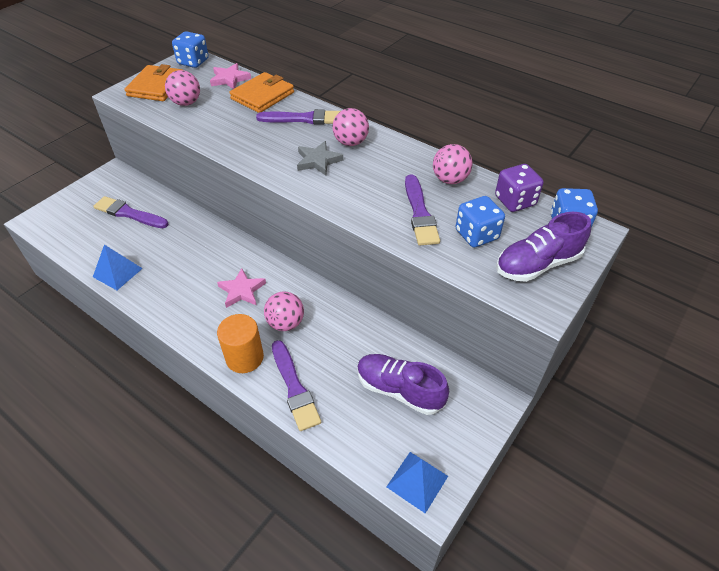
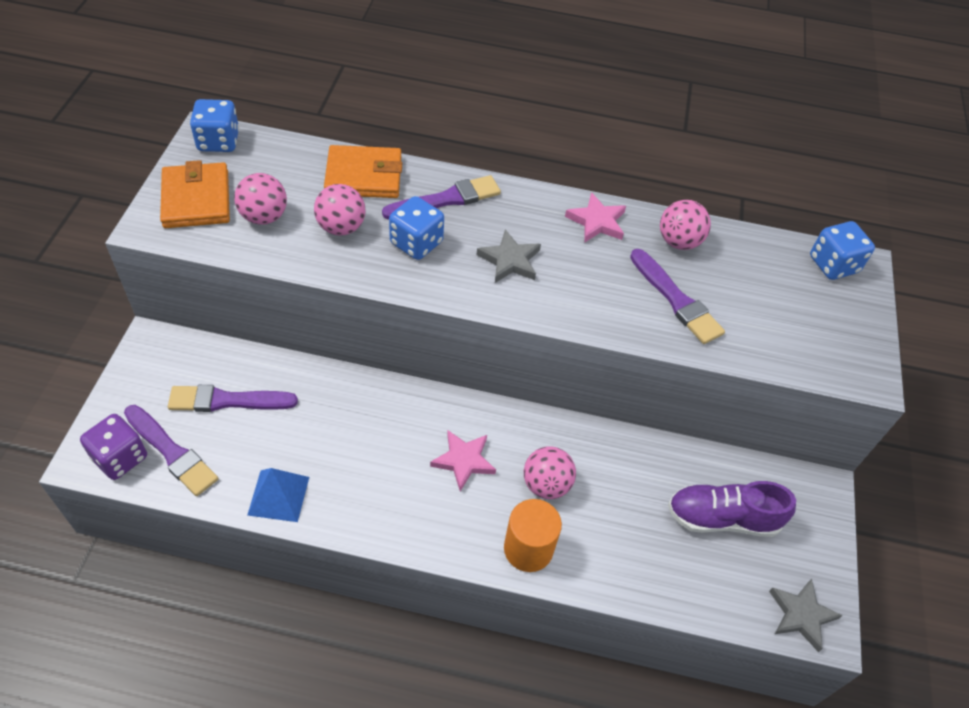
camera: 30 degrees left, 5 degrees up
pink star [210,63,251,89] -> pink star moved to [565,192,626,243]
orange wallet [229,72,294,113] -> orange wallet turned 75 degrees clockwise [324,145,402,198]
purple brush [272,340,321,431] -> purple brush moved to [124,405,218,496]
pink ball [332,108,369,146] -> pink ball moved to [314,184,366,236]
blue pyramid [386,452,448,514] -> grey star [769,579,843,652]
blue dice [456,196,505,248] -> blue dice moved to [389,196,444,260]
purple dice [495,164,543,212] -> purple dice moved to [80,414,147,480]
purple shoe [496,212,591,282] -> none

